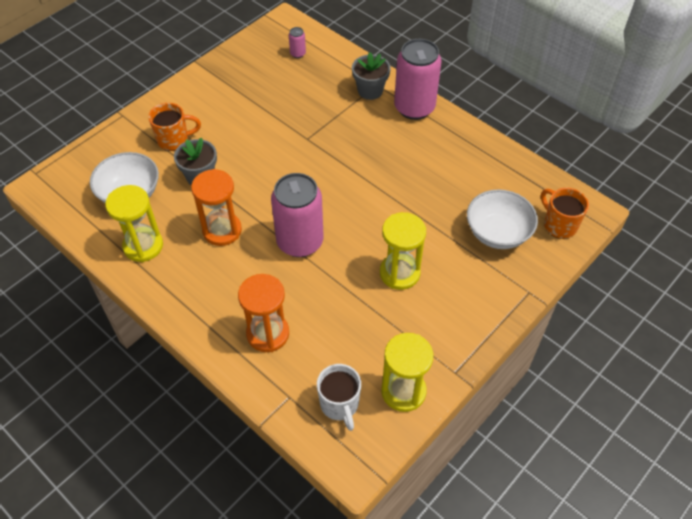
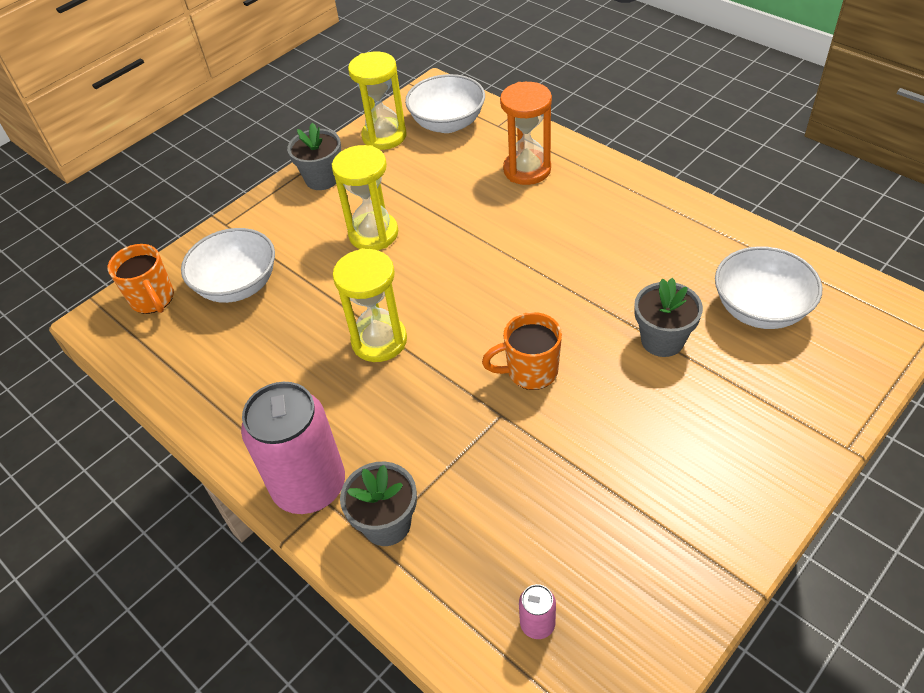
camera: 175 degrees left, 5 degrees down
yellow hourglass [105,185,163,262] -> yellow hourglass moved to [333,248,407,362]
orange mug [148,103,201,151] -> orange mug moved to [482,312,562,390]
orange hourglass [191,169,242,246] -> none
pink can [271,173,324,257] -> none
white mug [317,364,361,431] -> white bowl [405,74,485,133]
none -> grey flower pot [287,123,341,190]

